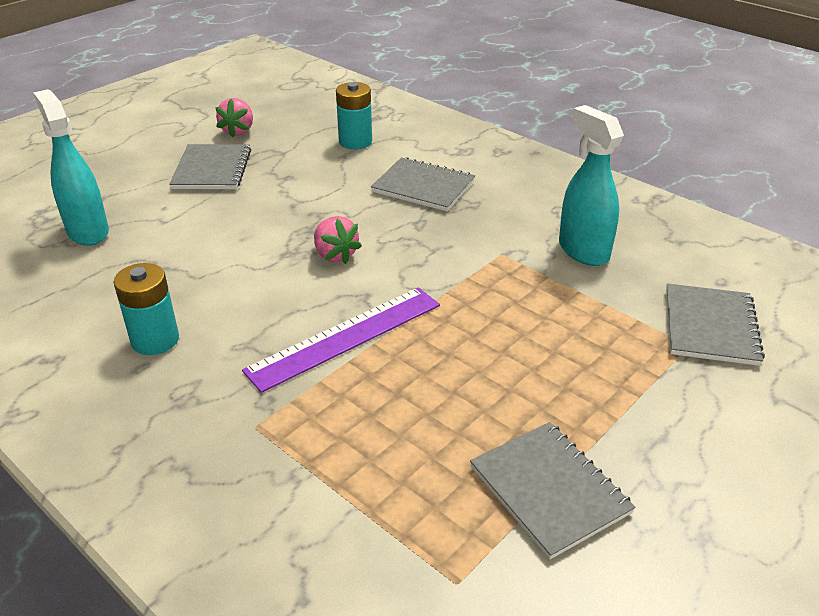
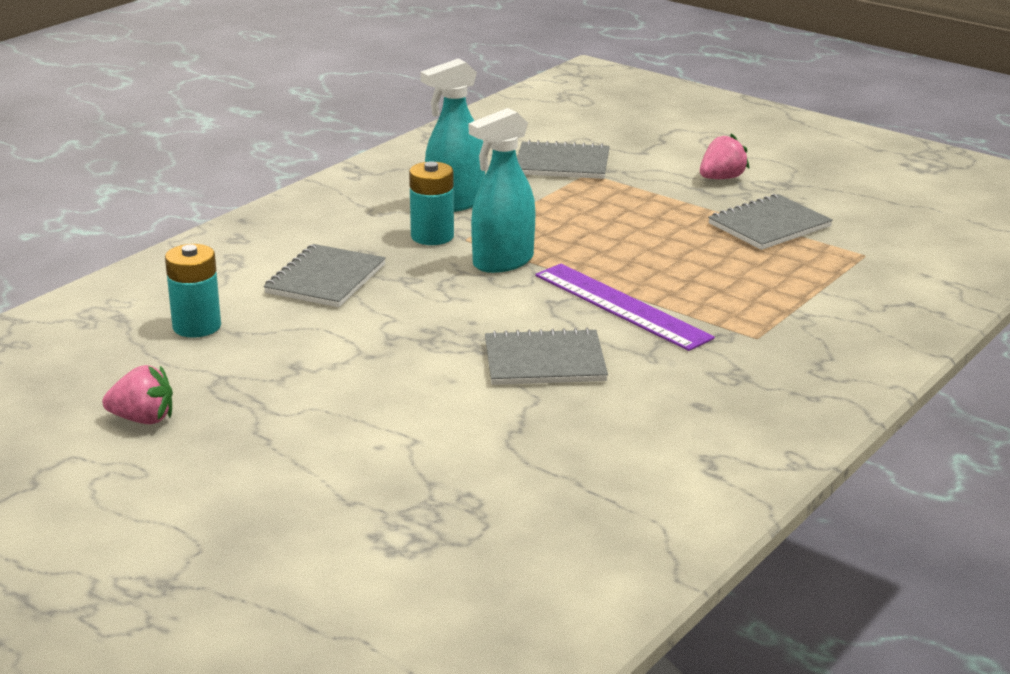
camera: 95 degrees left, 10 degrees down
turquoise spray bottle [33,89,109,246] -> turquoise spray bottle moved to [469,108,536,273]
turquoise battery [113,263,179,355] -> turquoise battery moved to [409,161,454,245]
grey notebook [169,144,251,189] -> grey notebook moved to [485,328,608,385]
pink strawberry [314,216,362,264] -> pink strawberry moved to [700,133,750,179]

